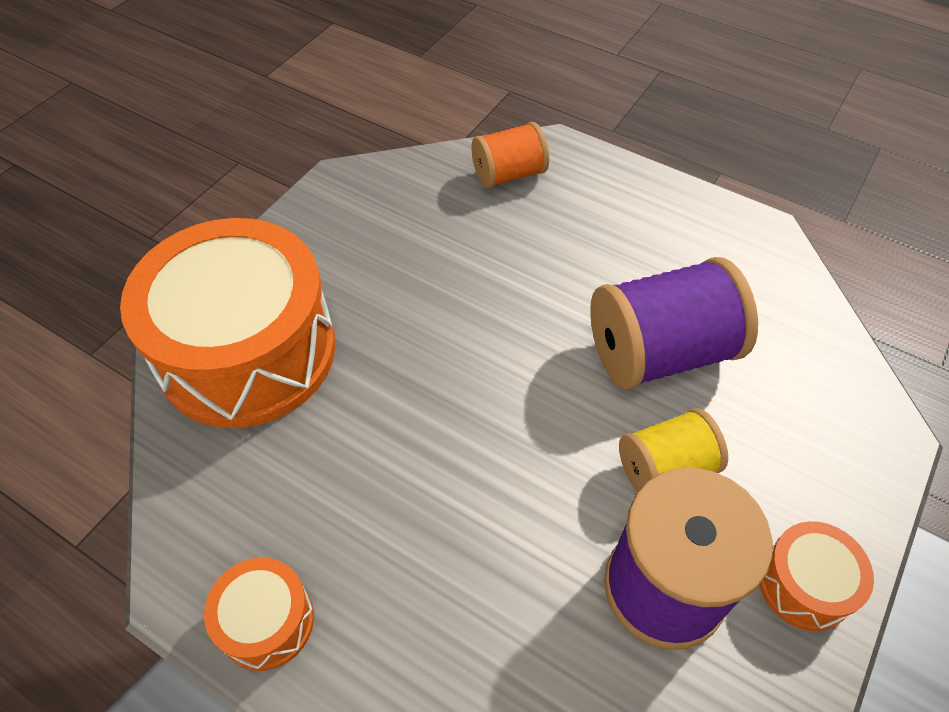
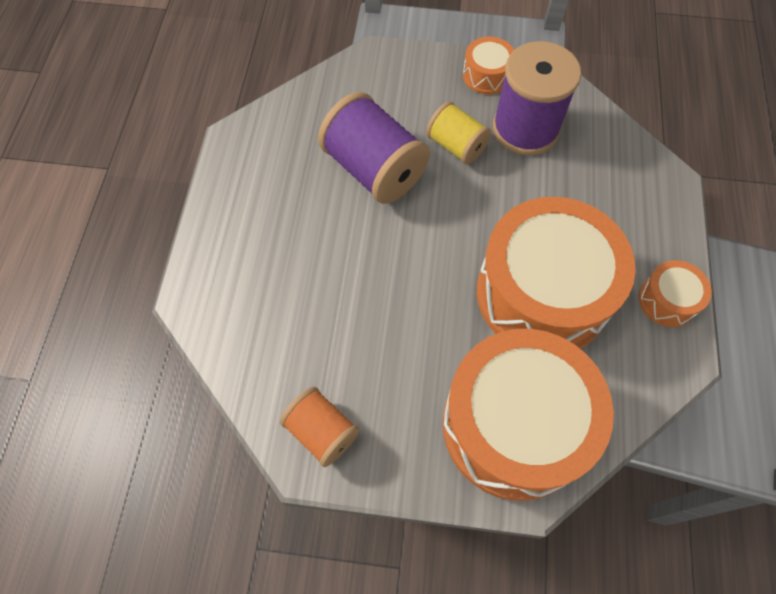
camera: 115 degrees left, 10 degrees up
orange spool [472,122,549,189] -> orange spool moved to [280,387,360,467]
none -> orange drum [477,197,636,349]

